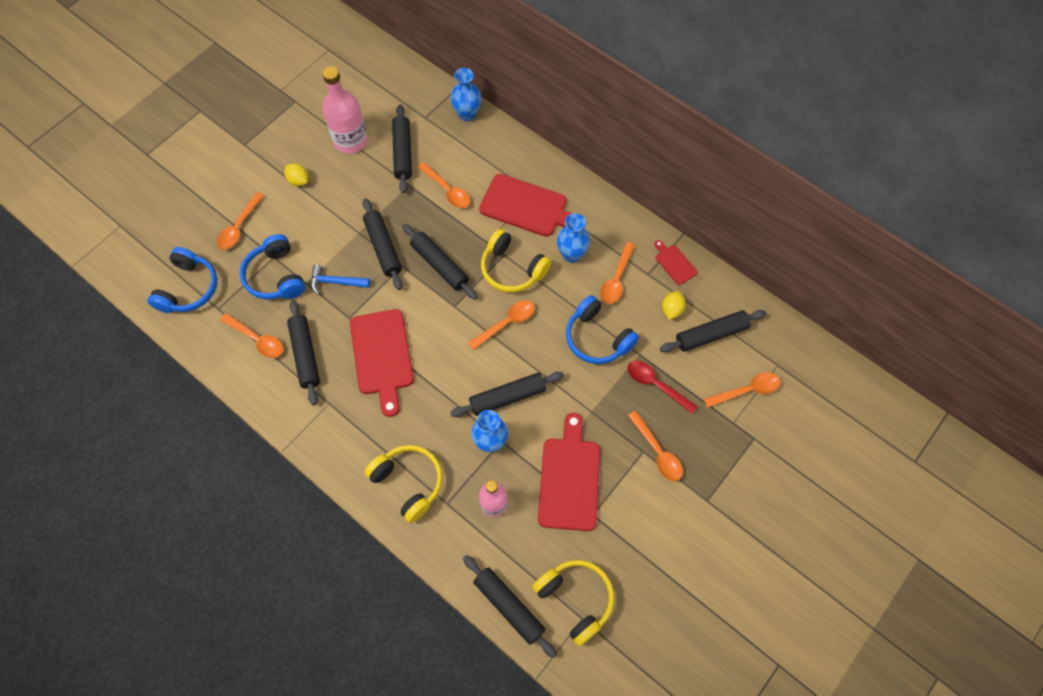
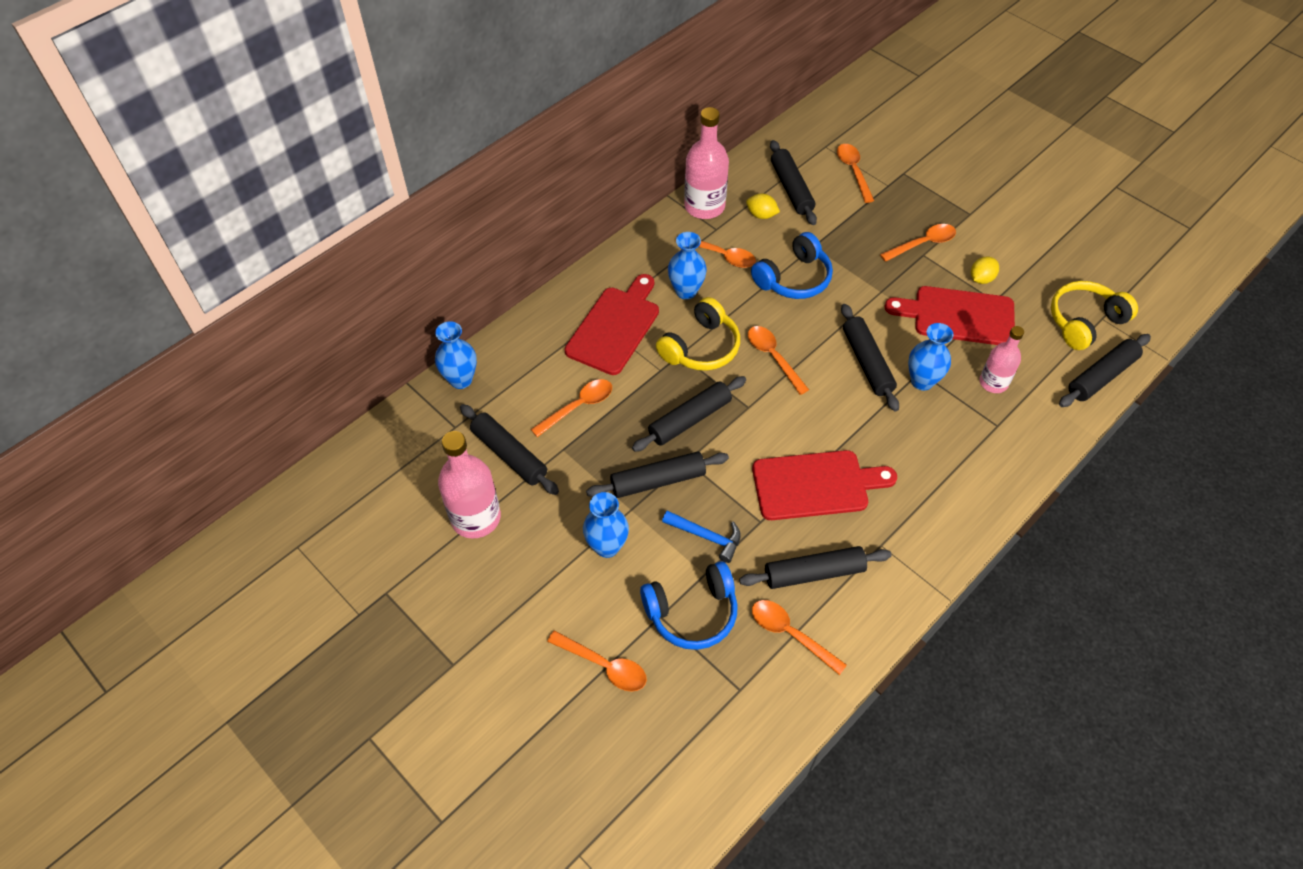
camera: 85 degrees left, 10 degrees down
blue headphones [148,247,217,313] -> none
orange spoon [220,313,283,358] -> orange spoon turned 90 degrees counterclockwise [752,600,847,675]
yellow lemon [284,163,308,186] -> yellow lemon moved to [971,256,999,284]
blue hammer [311,265,370,295] -> blue hammer turned 75 degrees counterclockwise [662,510,741,563]
yellow headphones [365,445,443,523] -> none
black rolling pin [392,104,412,193] -> black rolling pin turned 45 degrees clockwise [460,404,559,495]
red spoon [628,361,698,414] -> none
red cutting board [655,240,697,285] -> pink bottle [684,107,729,219]
none -> blue vase [583,492,629,558]

